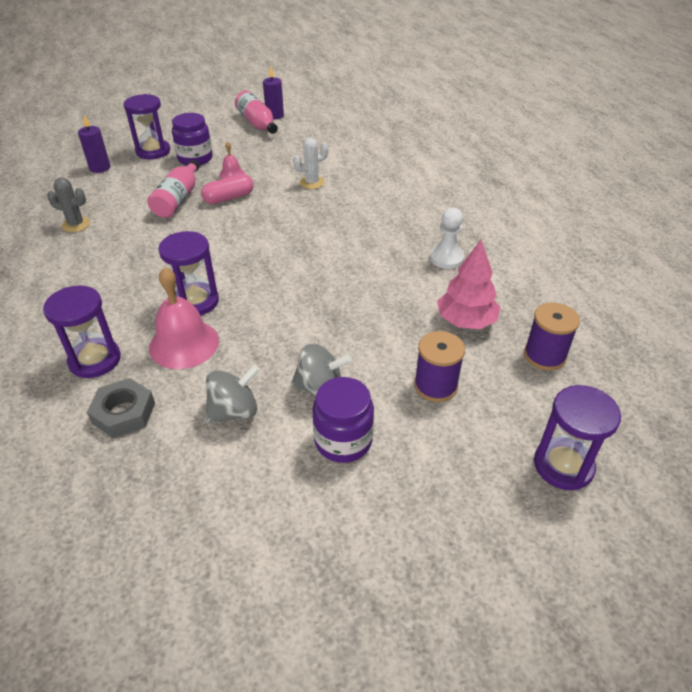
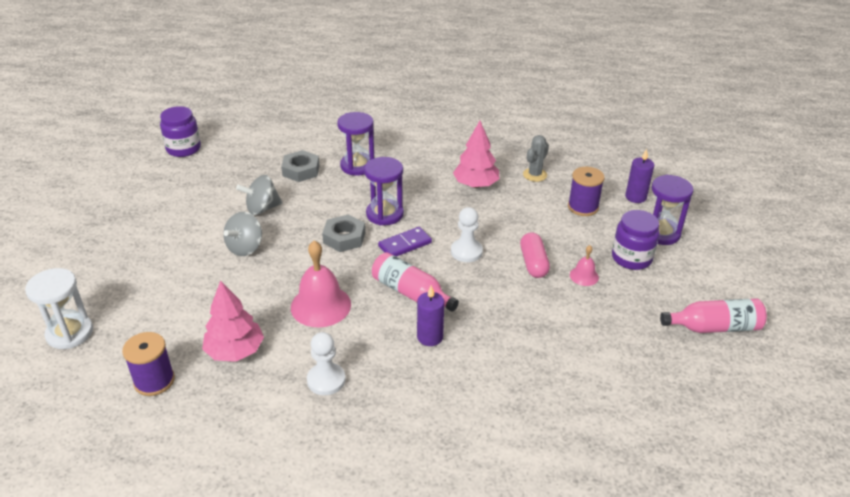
camera: 115 degrees right, 5 degrees down
pink bottle [148,160,199,218] -> pink bottle moved to [372,252,459,312]
pink bell [149,267,219,369] -> pink bell moved to [291,240,351,327]
grey spinning top [205,365,260,423] -> grey spinning top turned 75 degrees clockwise [236,175,282,215]
purple candle [263,67,284,119] -> purple candle moved to [417,286,444,346]
white cactus [293,138,328,189] -> none
purple jar [313,377,374,463] -> purple jar moved to [160,106,201,157]
purple spool [414,331,465,402] -> purple spool moved to [568,167,605,216]
purple hourglass [534,385,621,490] -> white hourglass [25,268,93,349]
none -> grey nut [322,215,365,252]
none -> purple domino [378,227,432,257]
none -> white pawn [451,207,483,262]
none -> pink tree [453,121,499,188]

